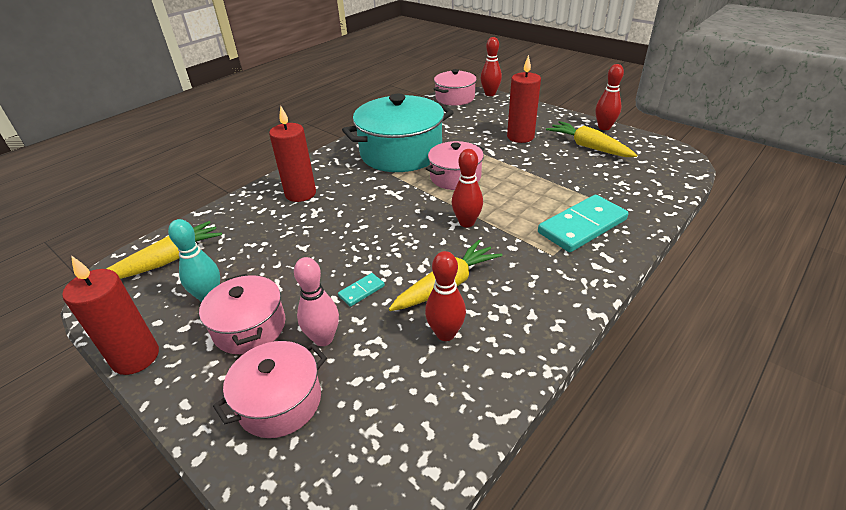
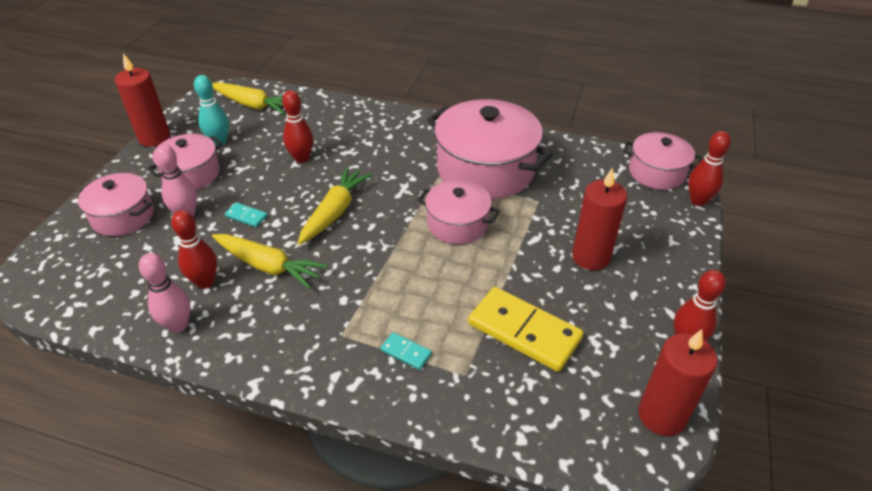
camera: 65 degrees right, 5 degrees up
red candle [269,106,316,202] -> red candle moved to [638,329,718,436]
turquoise pot [342,94,454,172] -> pink pot [427,99,553,199]
red bowling pin [452,149,483,227] -> red bowling pin moved to [282,90,313,163]
turquoise domino [538,195,628,252] -> turquoise domino [380,332,432,370], size x0.44
yellow carrot [546,121,637,157] -> yellow carrot moved to [297,167,373,245]
none -> pink bowling pin [139,253,190,333]
none -> yellow domino [468,287,583,372]

